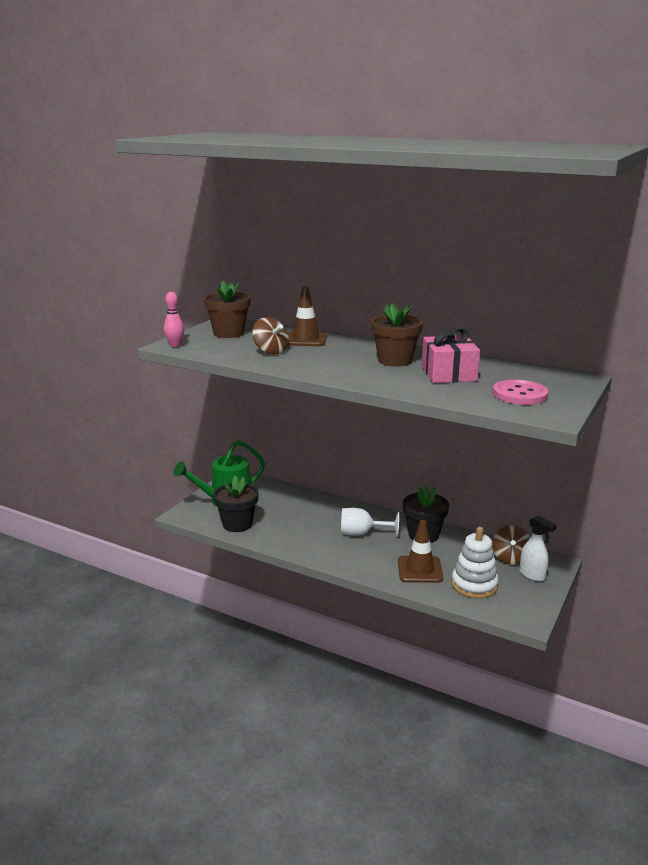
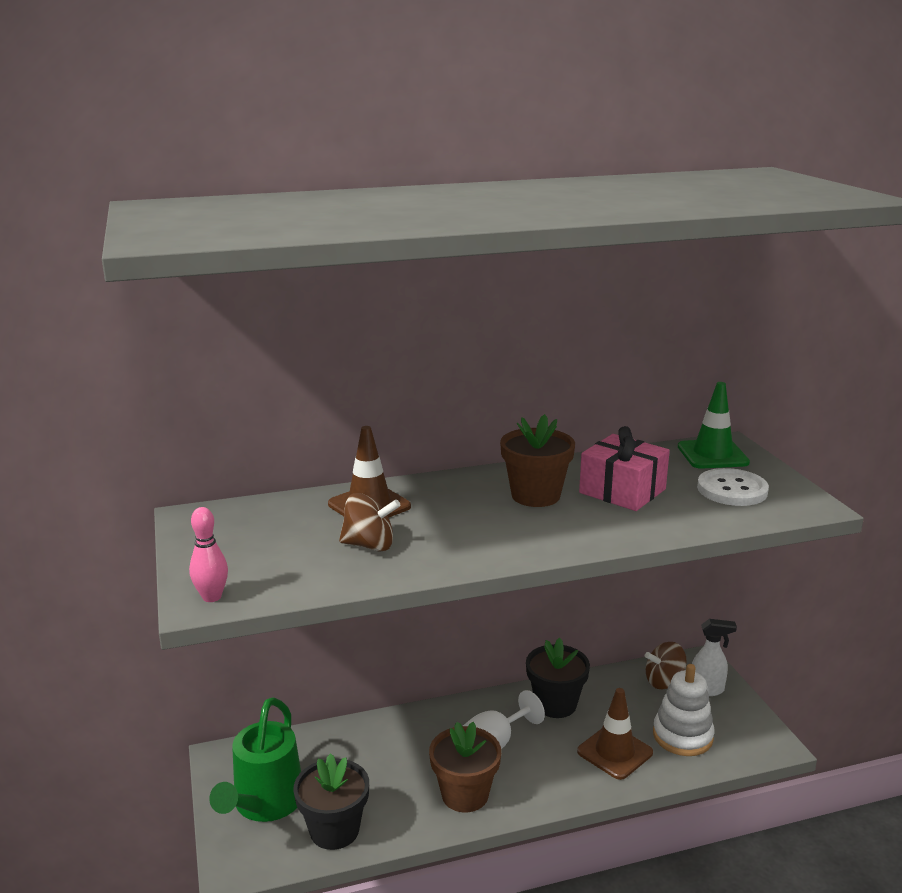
camera: 45 degrees left, 0 degrees up
brown flower pot [204,281,250,338] -> brown flower pot moved to [429,722,501,812]
brown spinning top [492,526,531,565] -> brown spinning top turned 105 degrees clockwise [645,642,687,689]
pink button [493,379,548,405] -> white button [697,468,769,506]
none -> green traffic cone [678,382,750,469]

